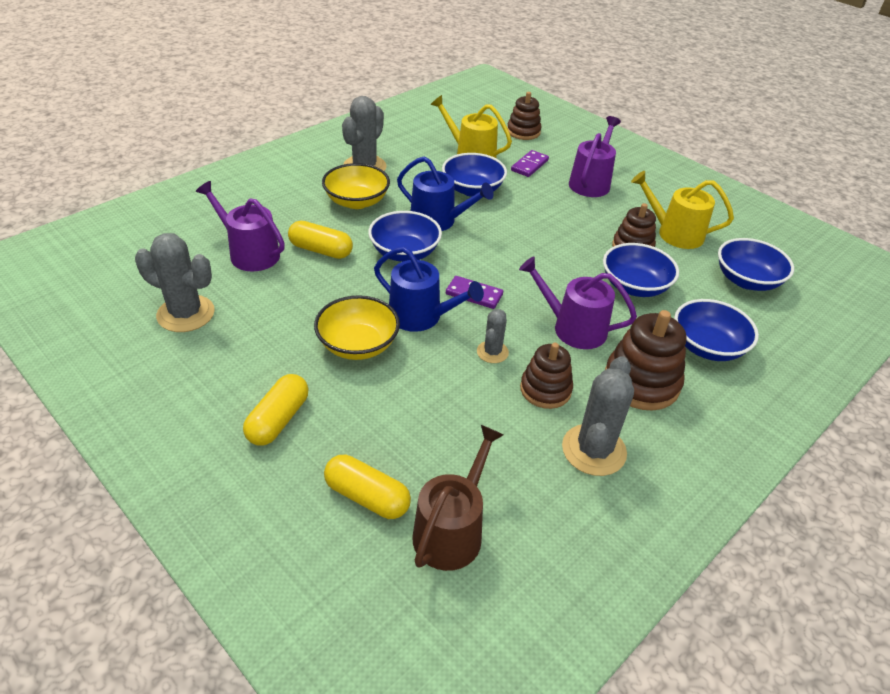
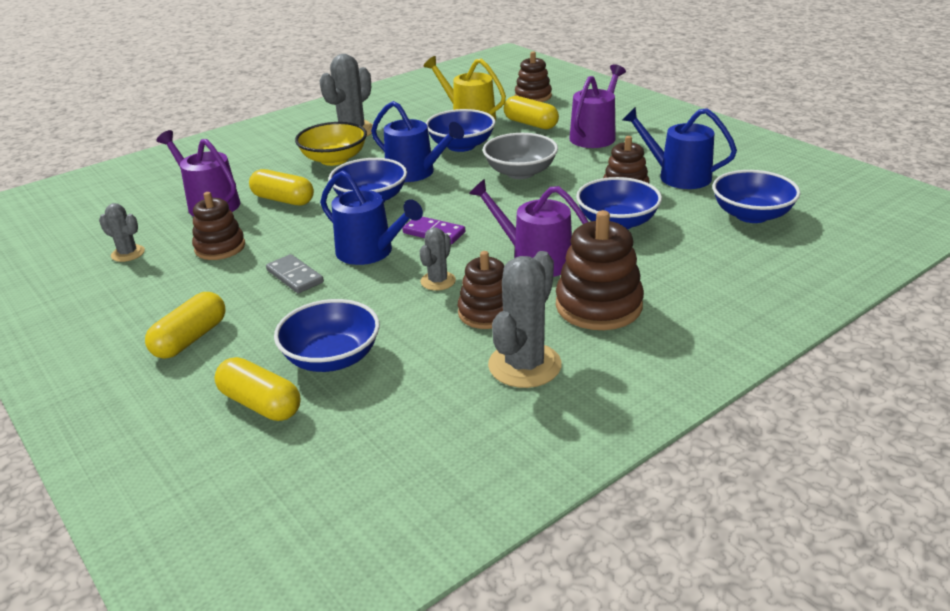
camera: 10 degrees right, 10 degrees down
grey cactus [135,233,215,332] -> grey cactus [99,203,145,262], size x0.56
yellow bowl [314,295,400,360] -> grey domino [266,254,324,293]
brown watering can [412,425,504,571] -> none
purple domino [511,150,549,177] -> yellow capsule [504,96,559,129]
yellow watering can [631,171,734,249] -> blue watering can [622,107,737,189]
blue bowl [674,299,759,361] -> blue bowl moved to [274,299,380,372]
none -> brown stacking toy [192,192,245,260]
none -> grey bowl [483,133,558,179]

